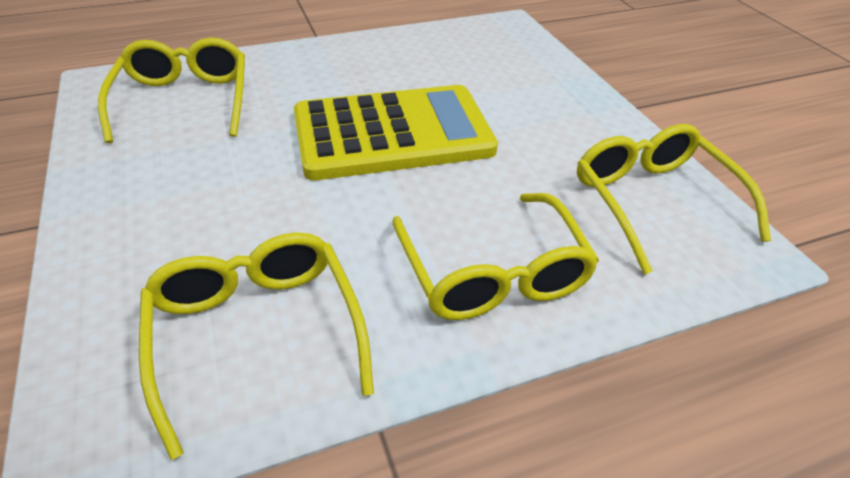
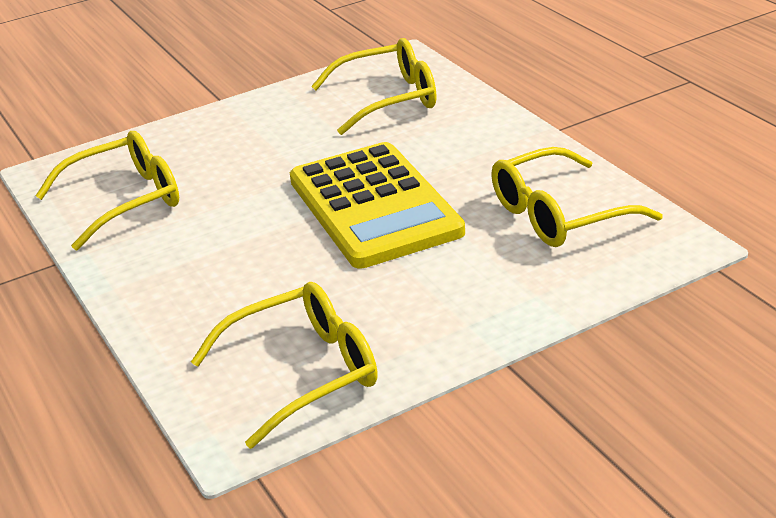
camera: 85 degrees right, 10 degrees down
yellow glasses [392,193,599,320] -> yellow glasses moved to [491,147,663,247]

